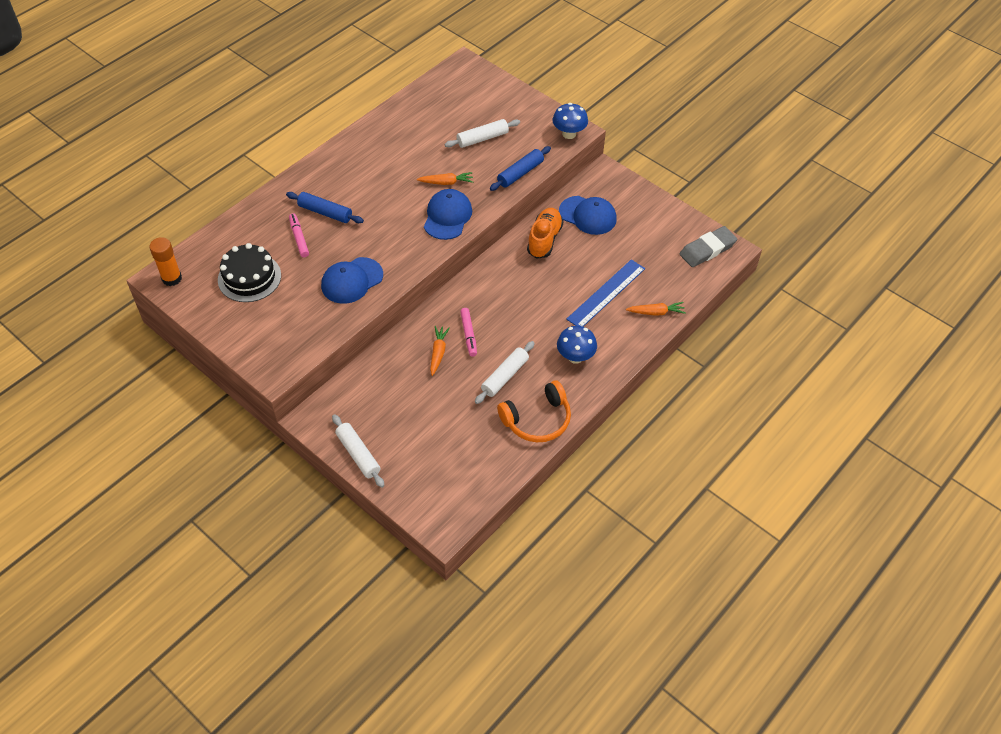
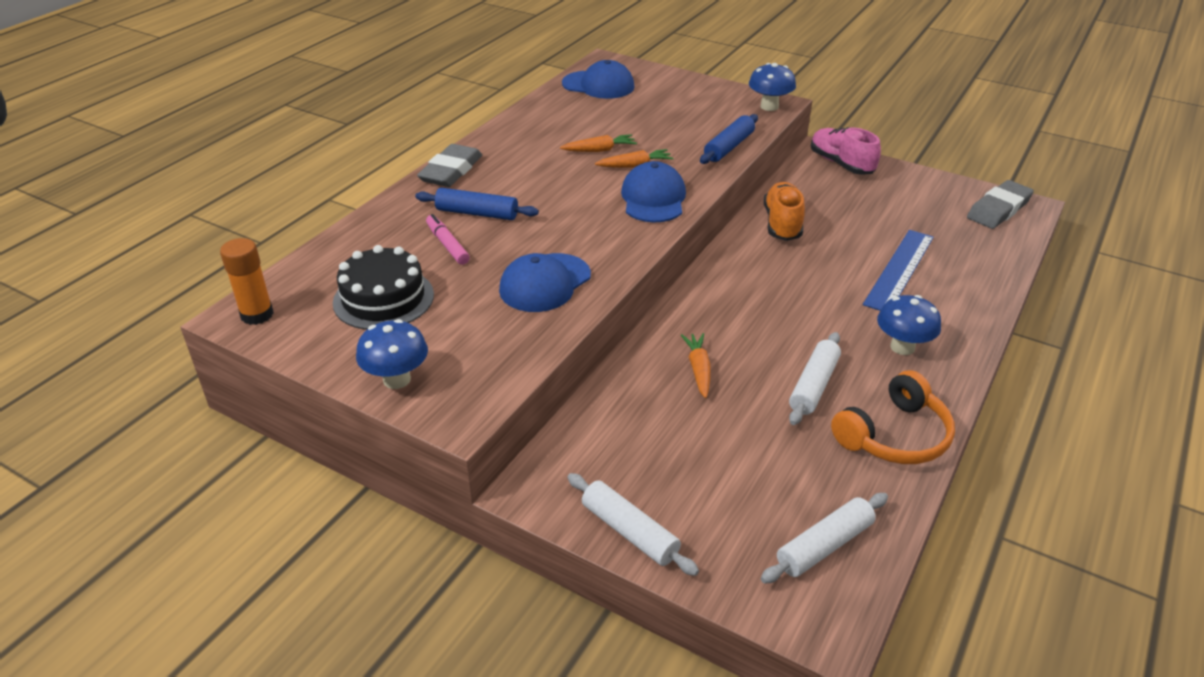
camera: 10 degrees left, 15 degrees down
white rolling pin [444,119,520,148] -> white rolling pin moved to [761,493,888,584]
pink marker [460,308,477,357] -> none
blue cap [559,196,617,235] -> blue cap moved to [562,60,635,99]
orange carrot [626,302,686,316] -> orange carrot moved to [560,134,637,152]
none -> blue mushroom [356,319,428,389]
none -> grey eraser [417,144,482,187]
none -> pink shoe [811,127,881,175]

